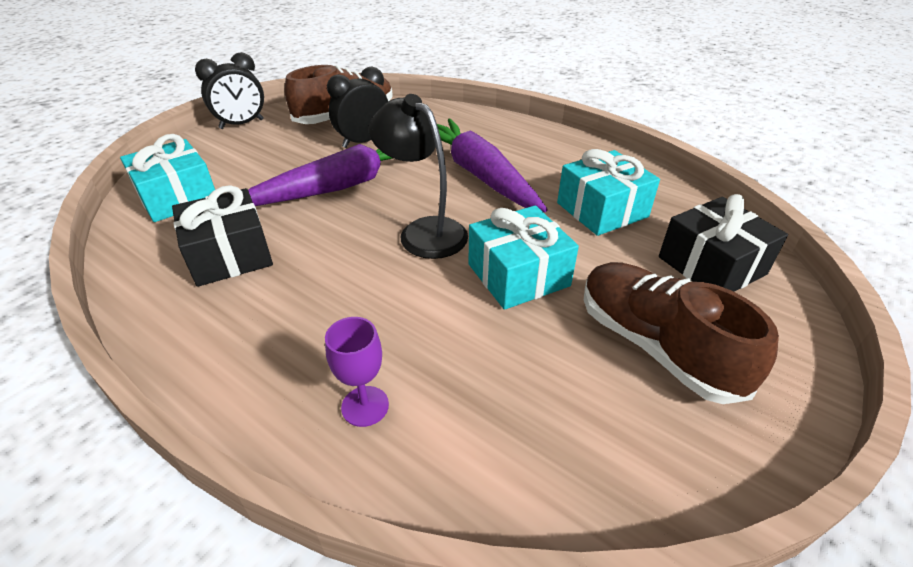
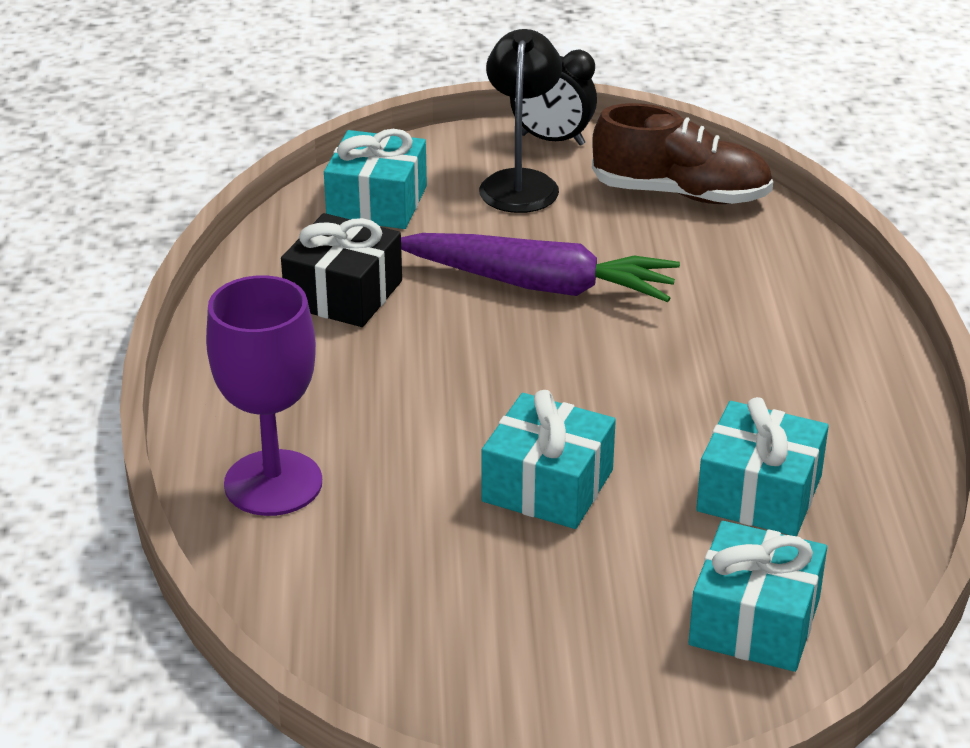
camera: 50 degrees right, 5 degrees down
purple goblet [325,317,389,427] -> purple goblet [206,275,322,516], size x1.99
black clock [327,67,388,148] -> none
black lamp [369,94,468,259] -> black lamp moved to [479,29,562,213]
purple carrot [437,118,548,212] -> none
brown shoe [584,262,779,404] -> none
black gift [659,194,788,292] -> turquoise gift [689,521,827,672]

